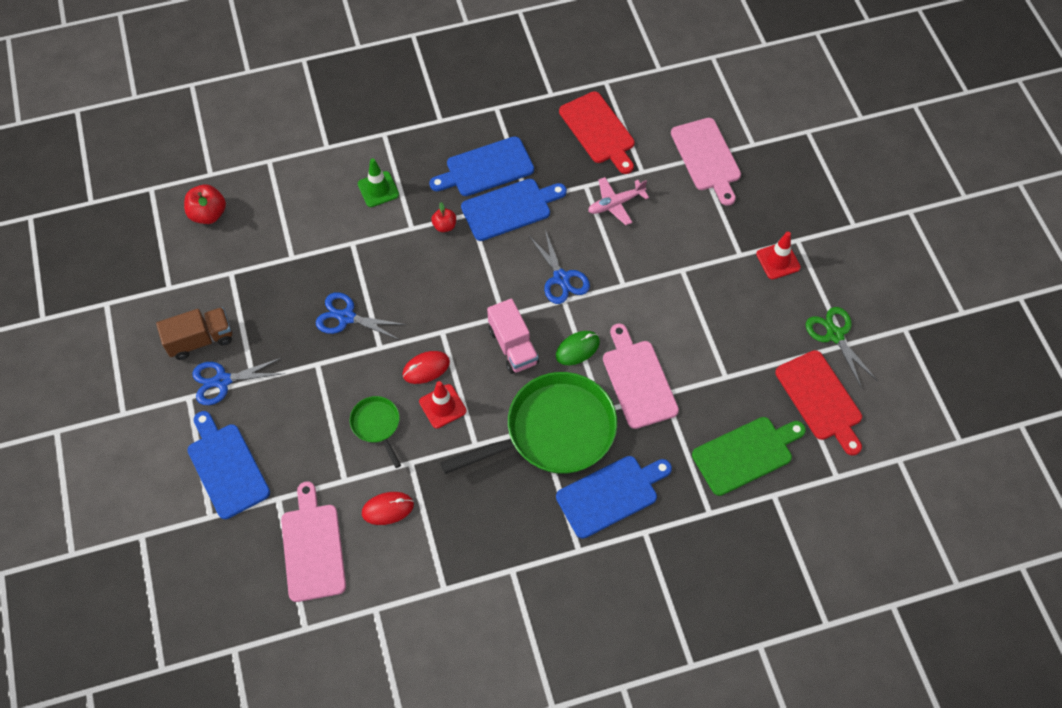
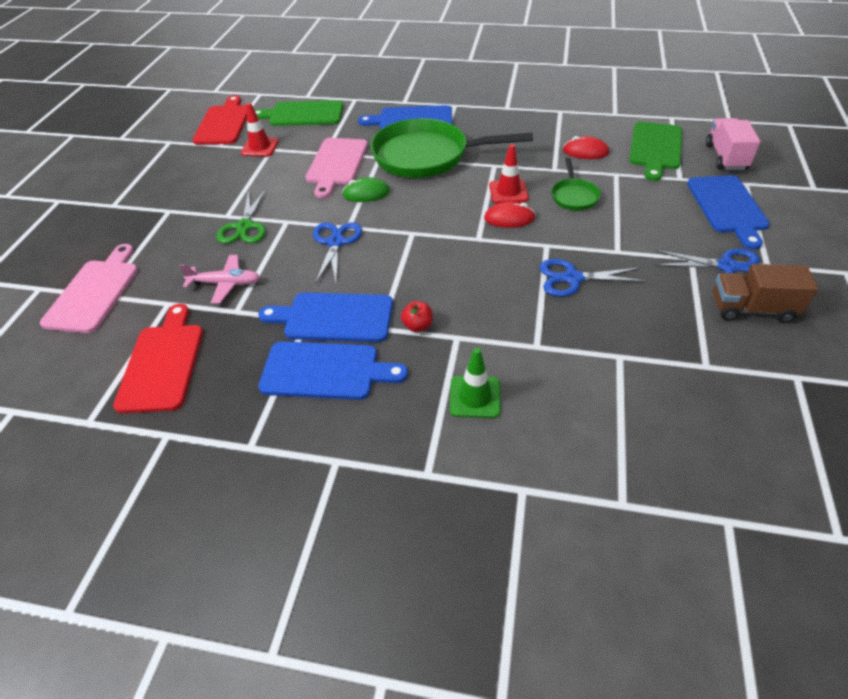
camera: 150 degrees left, 15 degrees down
red apple [184,184,226,224] -> none
pink cutting board [281,482,346,602] -> green cutting board [629,122,682,181]
blue scissors [316,292,407,340] -> blue scissors turned 135 degrees clockwise [539,259,646,297]
pink truck [487,298,539,374] -> pink truck moved to [706,118,761,170]
red traffic cone [756,232,801,280] -> red traffic cone moved to [241,103,279,157]
green scissors [806,307,877,387] -> green scissors moved to [216,189,266,244]

